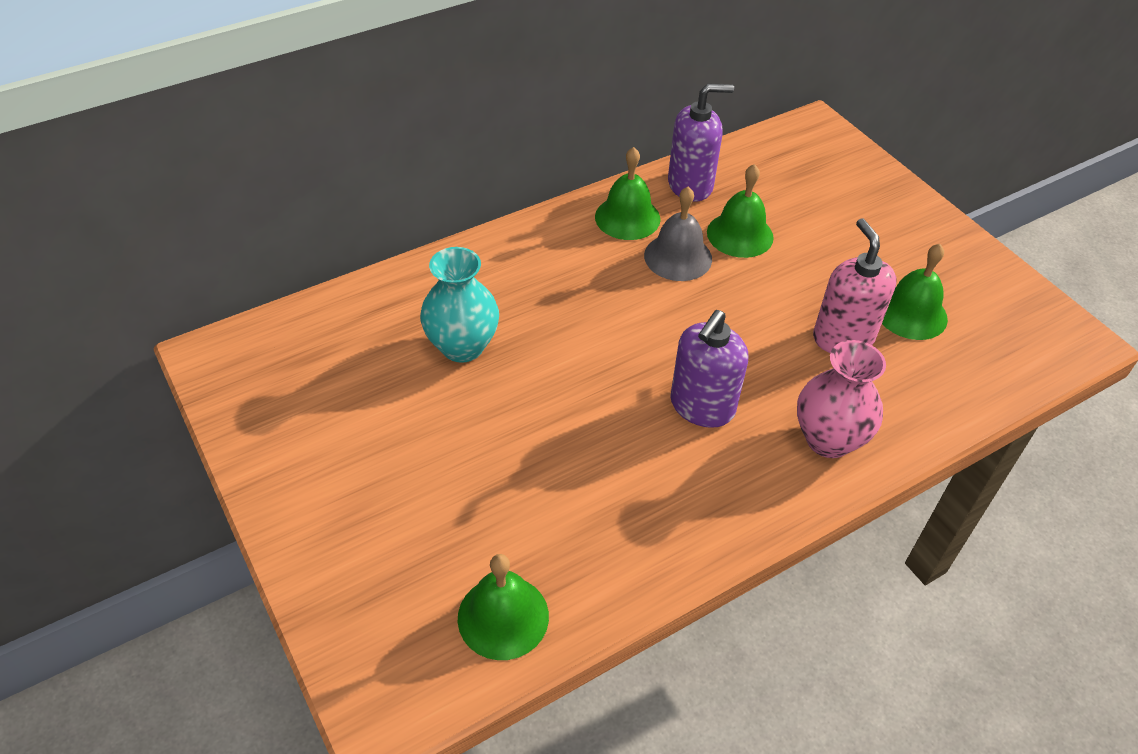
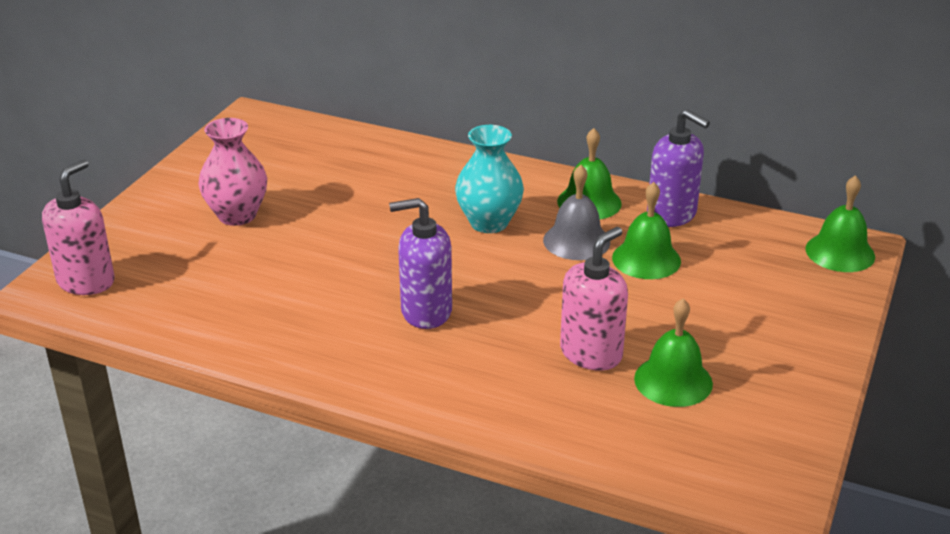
camera: 55 degrees right, 15 degrees down
turquoise vase [420,247,499,363] -> turquoise vase moved to [455,125,524,233]
green bell [458,554,549,660] -> green bell moved to [806,175,875,272]
pink vase [797,340,886,458] -> pink vase moved to [198,118,267,226]
none -> pink soap dispenser [42,159,115,295]

